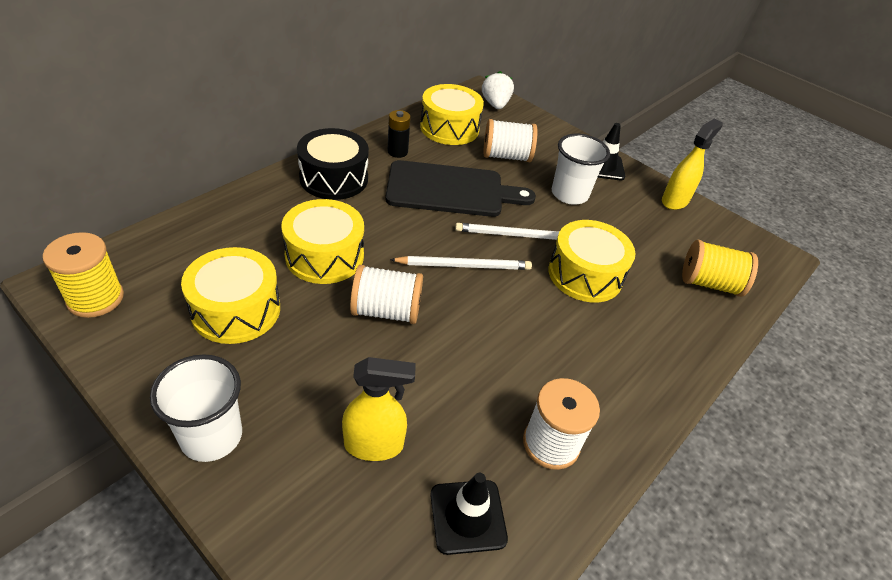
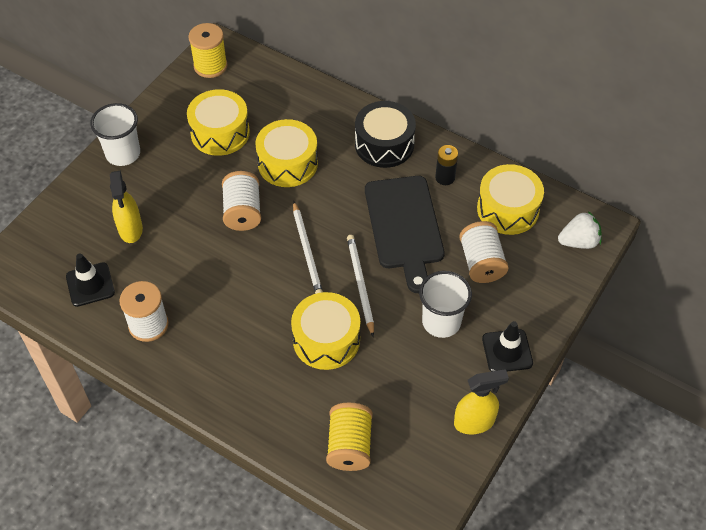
camera: 85 degrees right, 10 degrees up
yellow spray bottle [662,119,723,210] -> yellow spray bottle turned 45 degrees counterclockwise [454,369,509,434]

